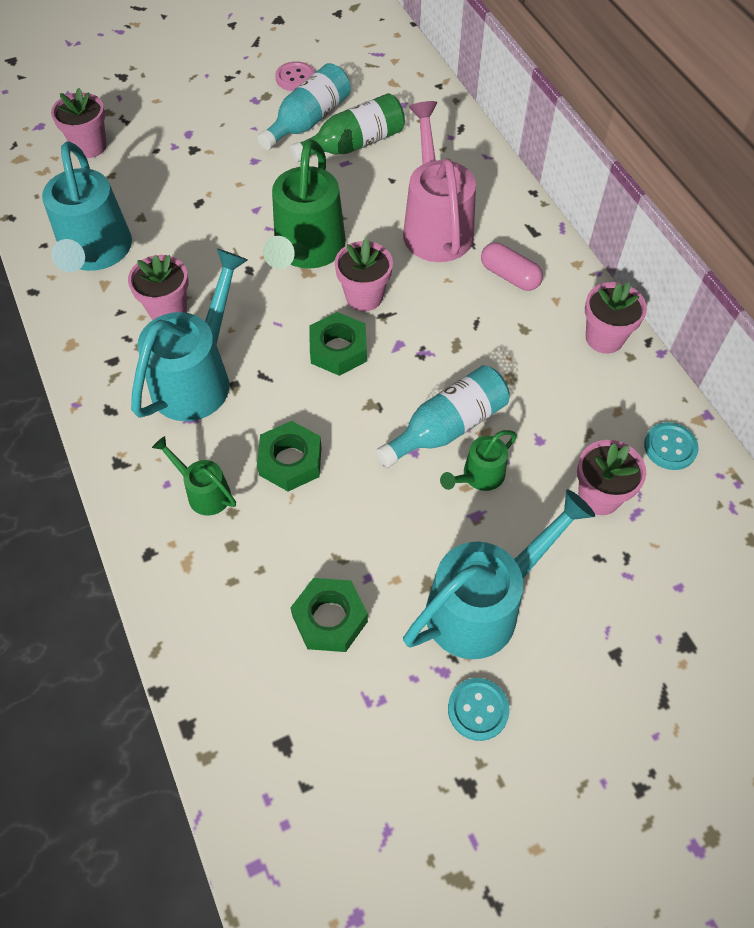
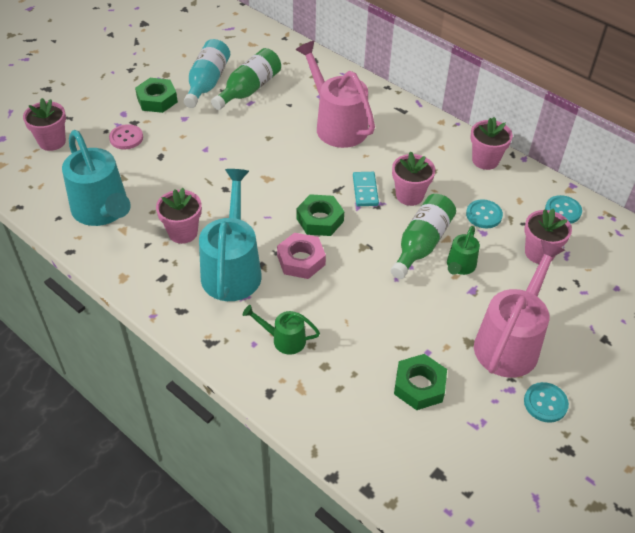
camera: 25 degrees left, 10 degrees down
green nut [257,421,322,491] -> green nut moved to [135,78,178,113]
green watering can [263,139,346,269] -> none
pink button [275,61,315,91] -> pink button moved to [109,124,143,149]
pink flower pot [335,238,393,311] -> pink flower pot moved to [392,151,435,206]
turquoise bottle [376,365,510,467] -> green bottle [391,194,456,279]
turquoise watering can [403,489,595,659] -> pink watering can [474,240,565,378]
pink capsule [481,242,543,291] -> none
none -> pink nut [277,233,326,279]
none -> turquoise domino [353,172,379,206]
none -> turquoise button [466,199,503,228]

